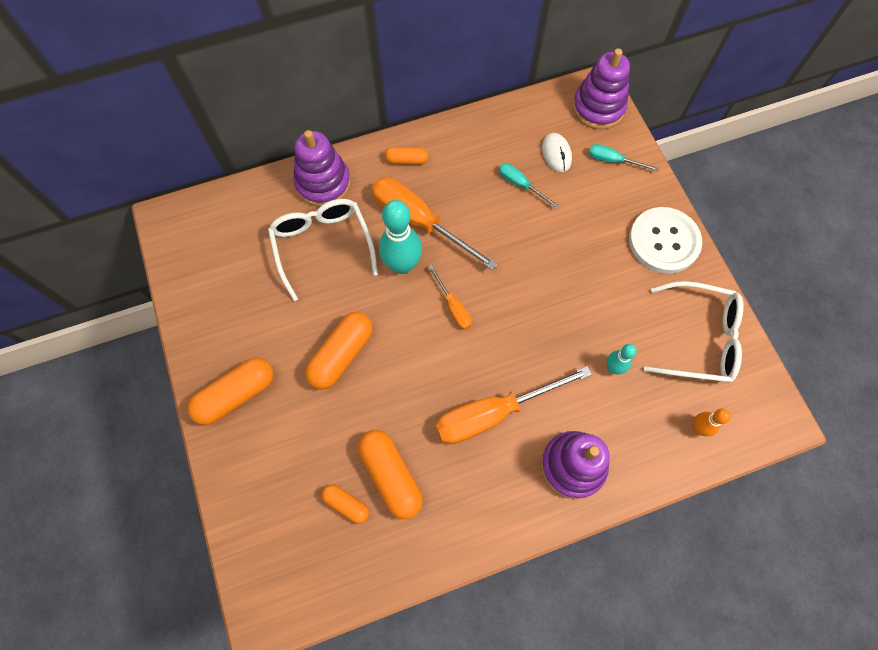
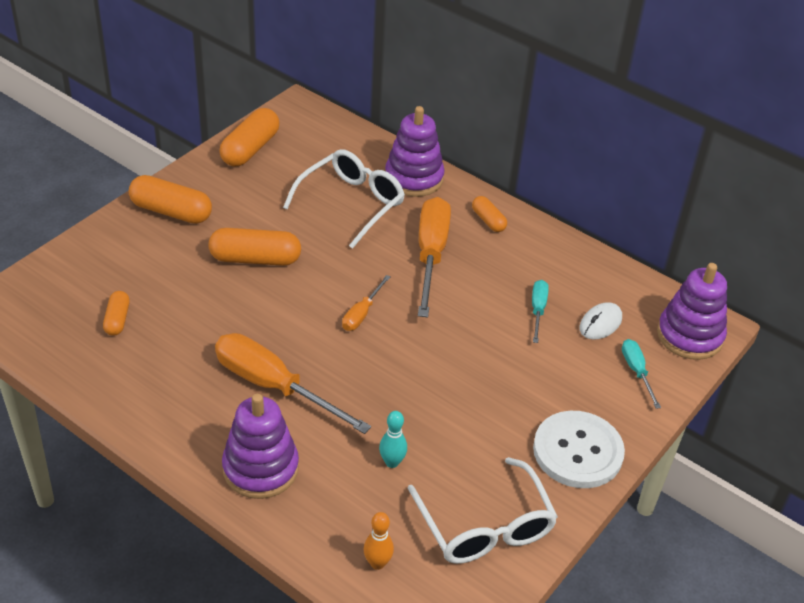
camera: 55 degrees right, 25 degrees down
orange capsule [358,430,423,519] -> orange capsule moved to [219,108,280,167]
turquoise bowling pin [379,200,422,274] -> none

